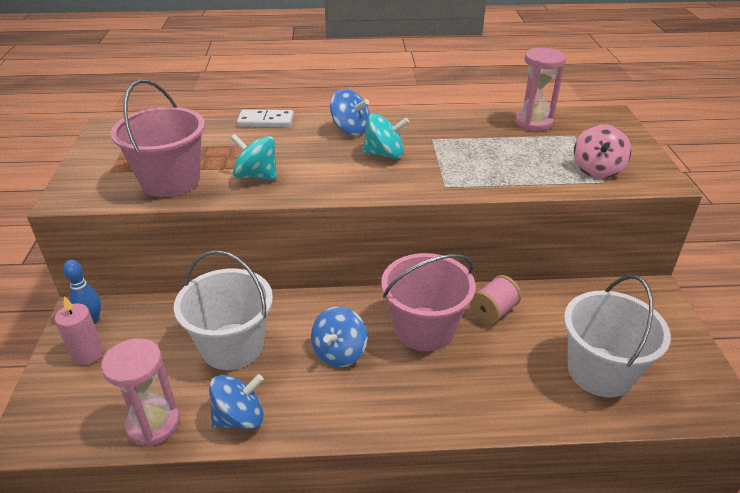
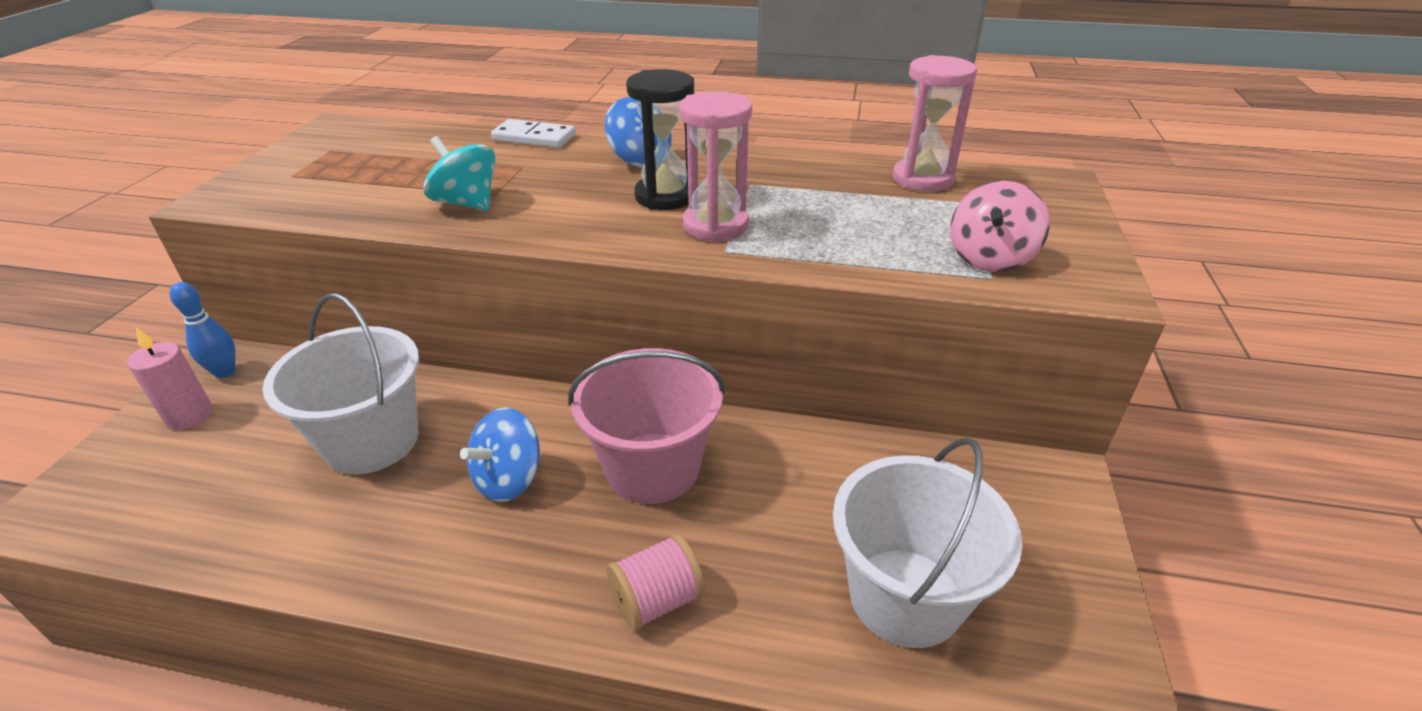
camera: 15 degrees right, 0 degrees up
pink hourglass [101,338,180,447] -> pink hourglass moved to [679,91,752,242]
pink bucket [111,80,205,197] -> none
blue spinning top [209,374,264,429] -> none
turquoise spinning top [363,114,409,159] -> black hourglass [626,69,694,210]
pink spool [470,275,522,324] -> pink spool moved to [607,534,705,631]

